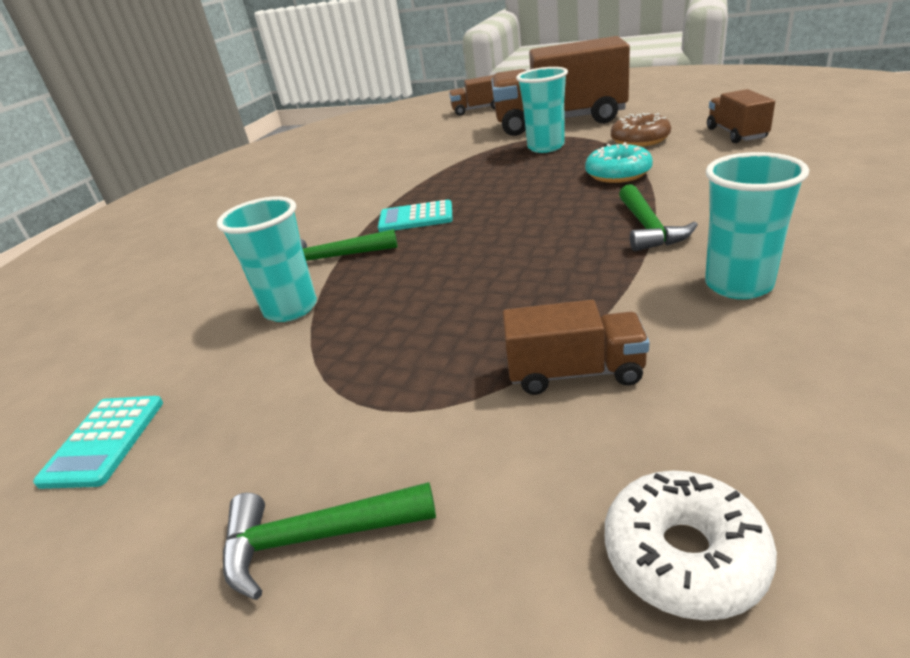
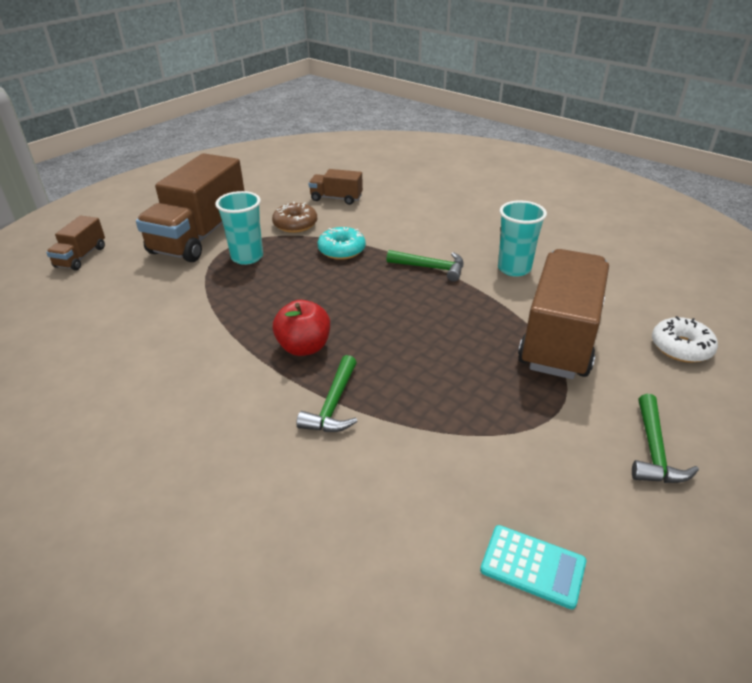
camera: 75 degrees left, 5 degrees up
turquoise cup [217,197,317,322] -> none
turquoise calculator [378,200,453,232] -> red apple [273,300,330,356]
brown truck [502,299,649,395] -> brown truck [518,249,609,379], size x2.09

